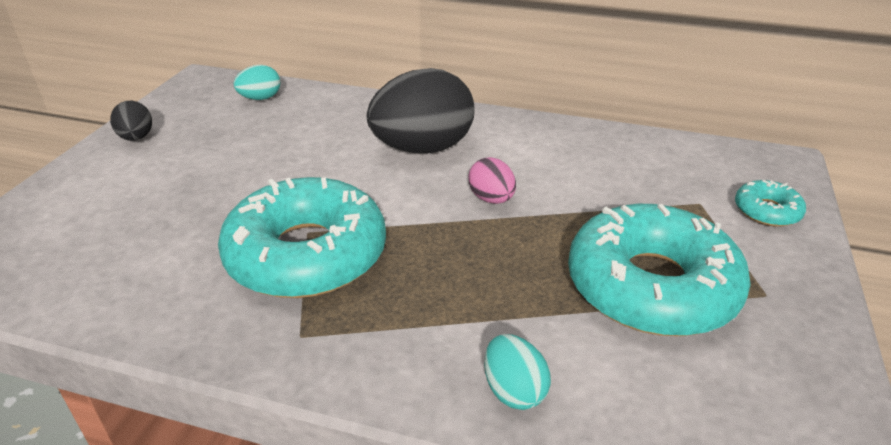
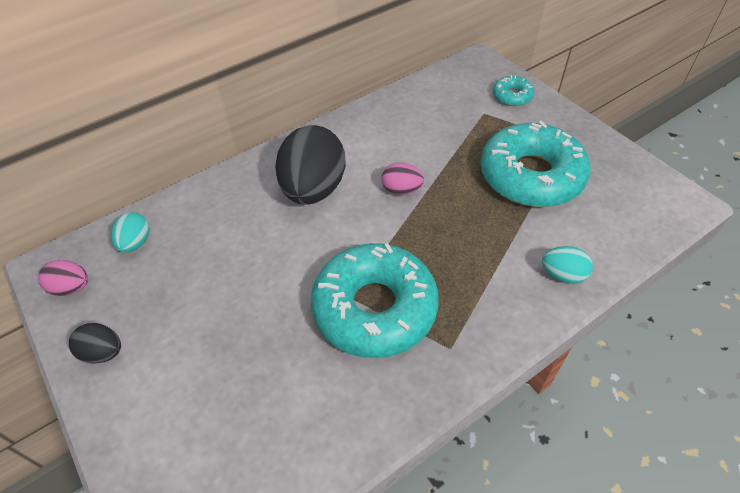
camera: 50 degrees left, 15 degrees up
none -> pink egg [38,260,88,296]

